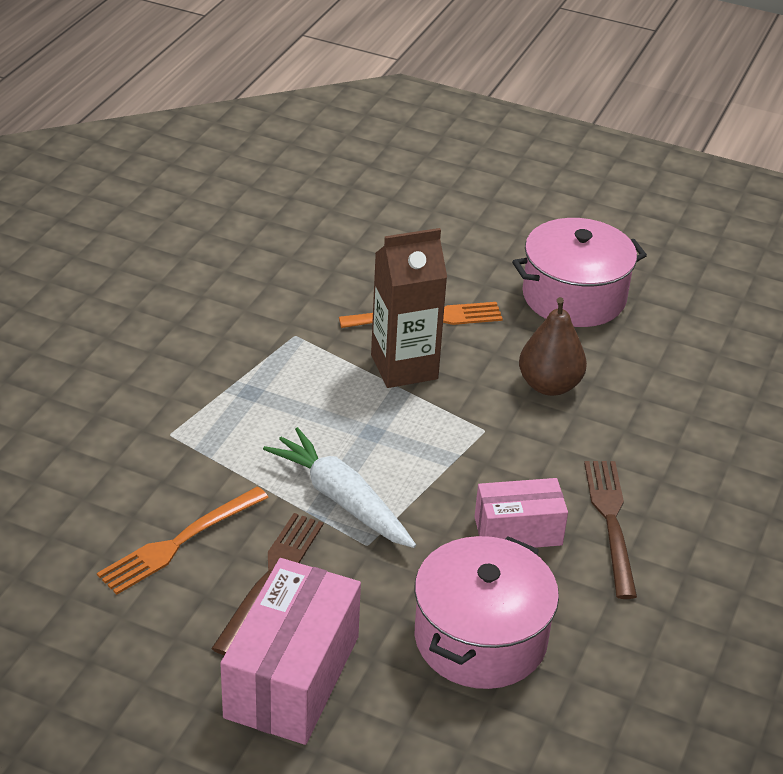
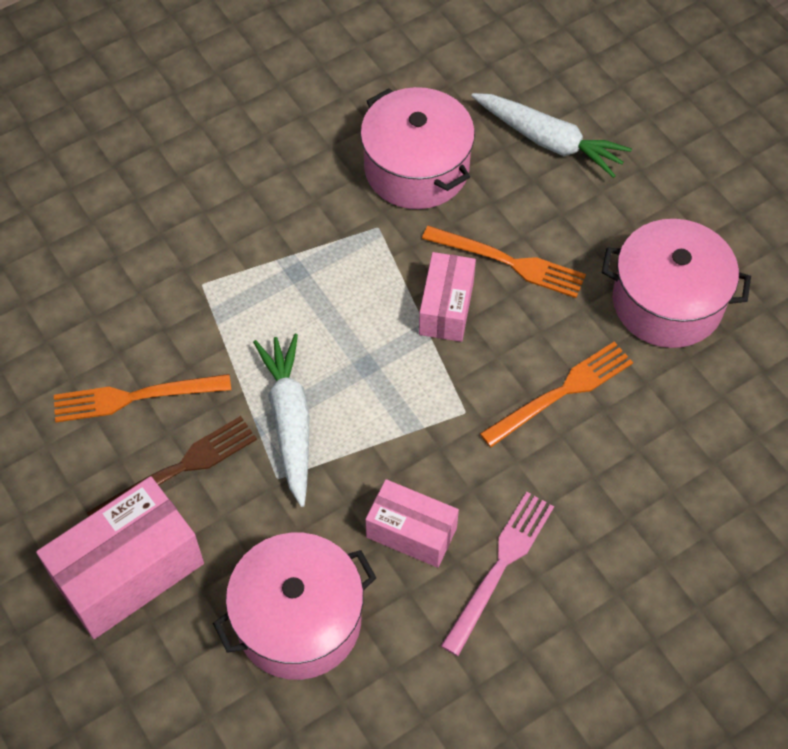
camera: 35 degrees right, 20 degrees up
brown carton [371,228,447,388] -> pink box [419,252,476,342]
brown pear [519,297,587,396] -> orange fork [480,342,633,447]
brown fork [584,461,637,599] -> pink fork [441,492,554,656]
none -> pink pot [360,87,475,209]
none -> white carrot [471,93,632,178]

